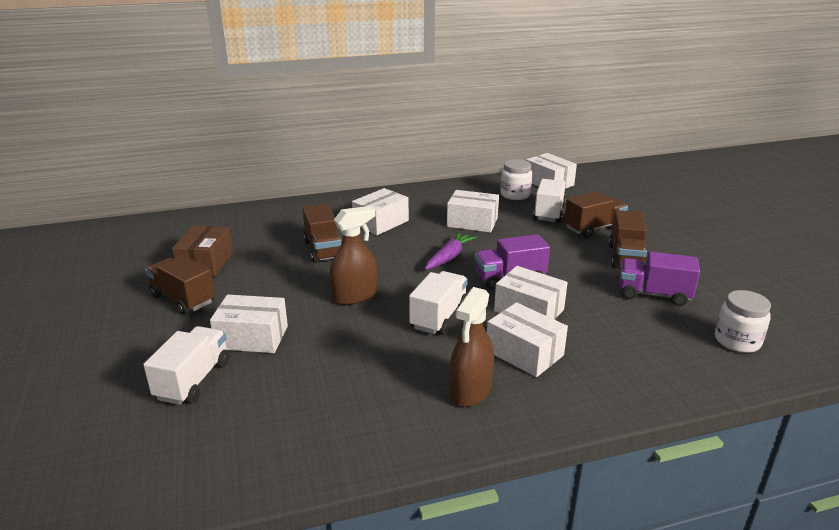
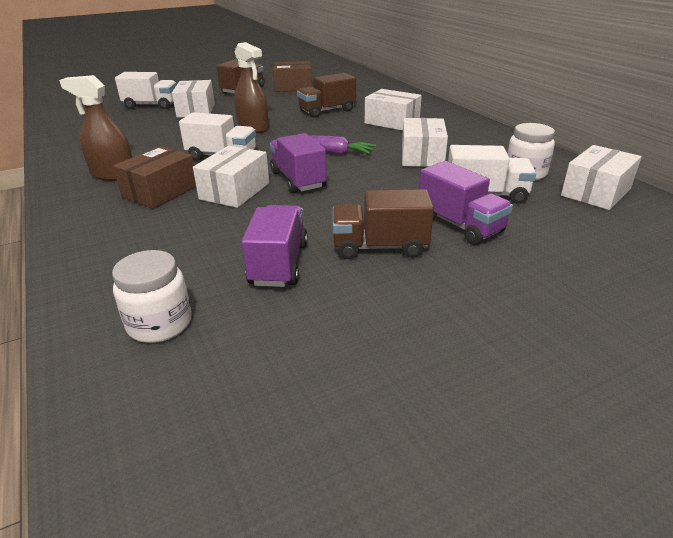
camera: 80 degrees right, 5 degrees up
white box [487,302,568,377] -> brown box [113,146,196,209]
brown truck [564,192,628,238] -> purple truck [419,161,513,245]

